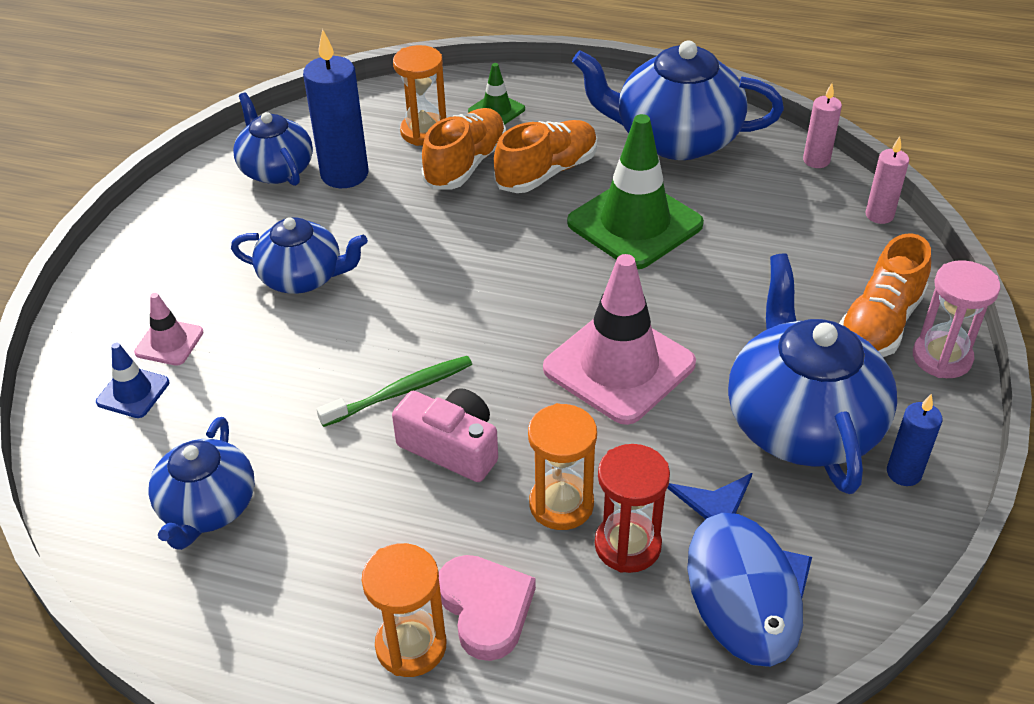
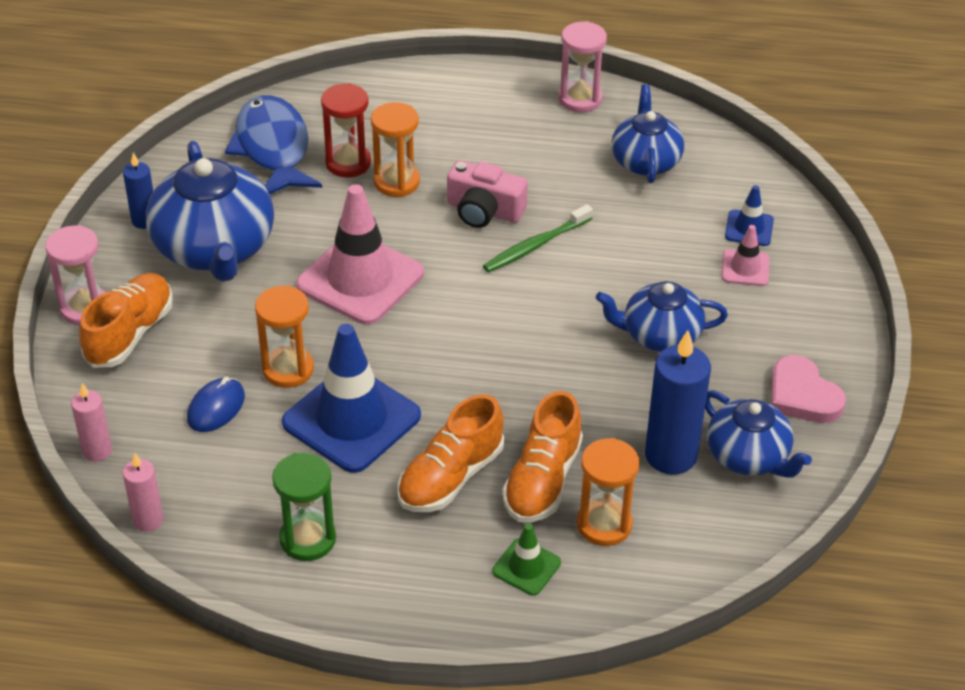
camera: 170 degrees right, 0 degrees up
orange hourglass [362,543,446,677] -> orange hourglass moved to [255,285,314,388]
pink heart [439,555,536,661] -> pink heart moved to [771,355,846,423]
green traffic cone [567,114,704,269] -> blue traffic cone [282,324,421,473]
blue teapot [572,41,784,160] -> green hourglass [272,453,336,561]
none -> blue mouse [187,377,245,432]
none -> pink hourglass [558,21,607,113]

